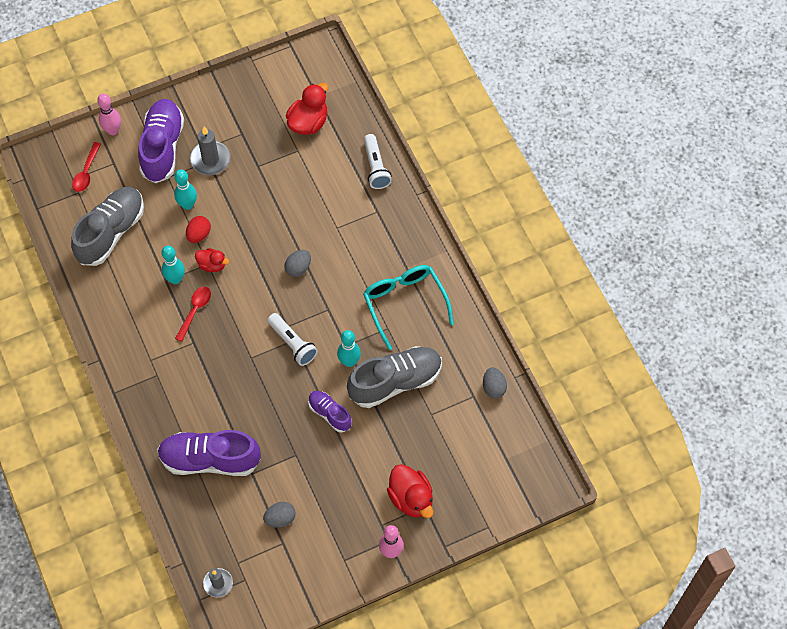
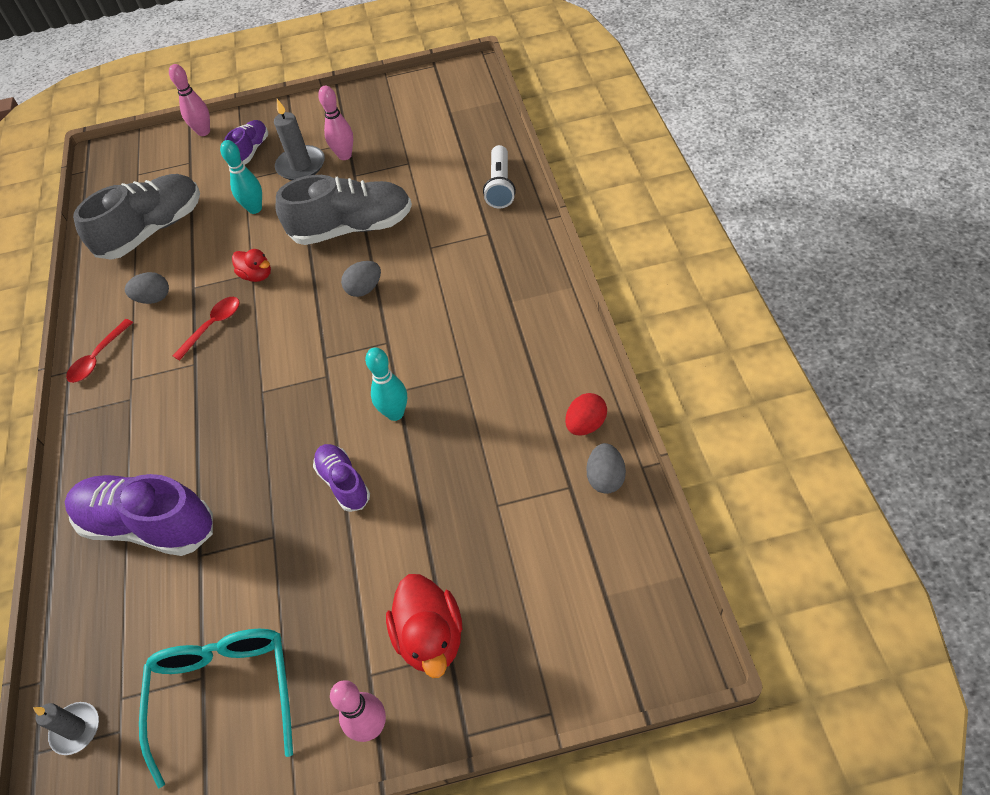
camera: 20 degrees right, 10 degrees down
red spoon [72,142,101,192] -> red spoon moved to [66,319,133,383]
purple shoe [138,99,184,183] -> purple shoe [224,120,268,164], size x0.54
turquoise bowling pin [162,246,185,284] -> none
red egg [186,216,211,243] -> red egg moved to [565,393,607,435]
grey egg [263,502,296,528] -> grey egg moved to [125,272,169,304]
white flashlight [267,313,318,366] -> none
red duck [286,83,328,135] -> none
grey shoe [347,346,442,408] -> grey shoe moved to [276,175,412,245]
turquoise glasses [363,265,454,350] -> turquoise glasses moved to [139,629,293,789]
none -> pink bowling pin [318,86,353,160]

